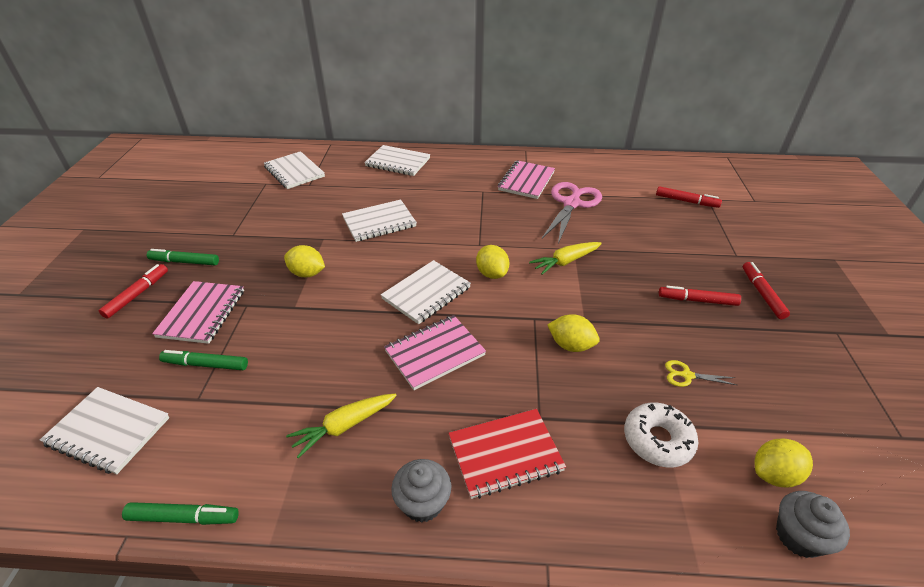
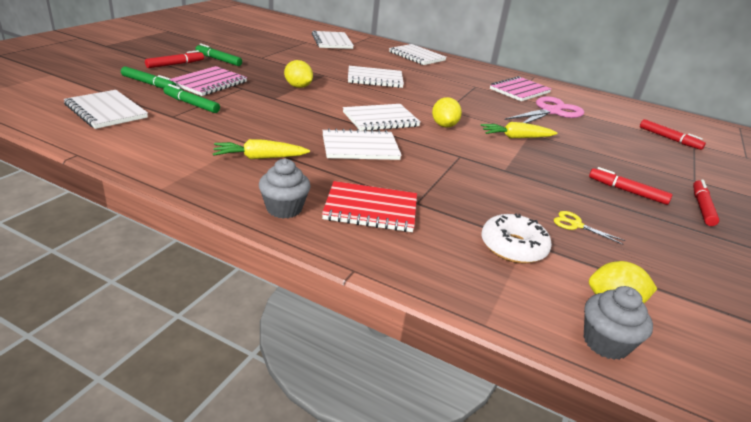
camera: 20 degrees right, 10 degrees down
green marker [122,502,239,525] -> green marker moved to [121,66,176,89]
pink notebook [384,315,486,390] -> white notebook [322,128,402,160]
yellow lemon [547,314,600,352] -> none

